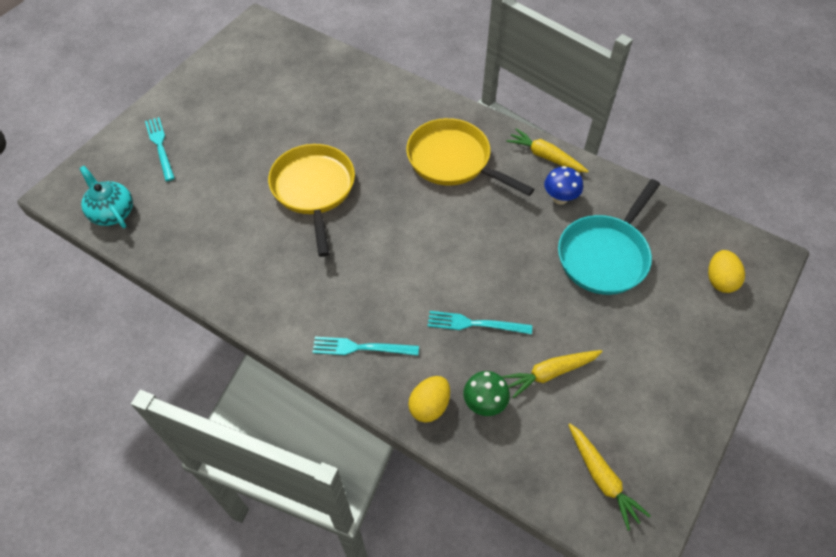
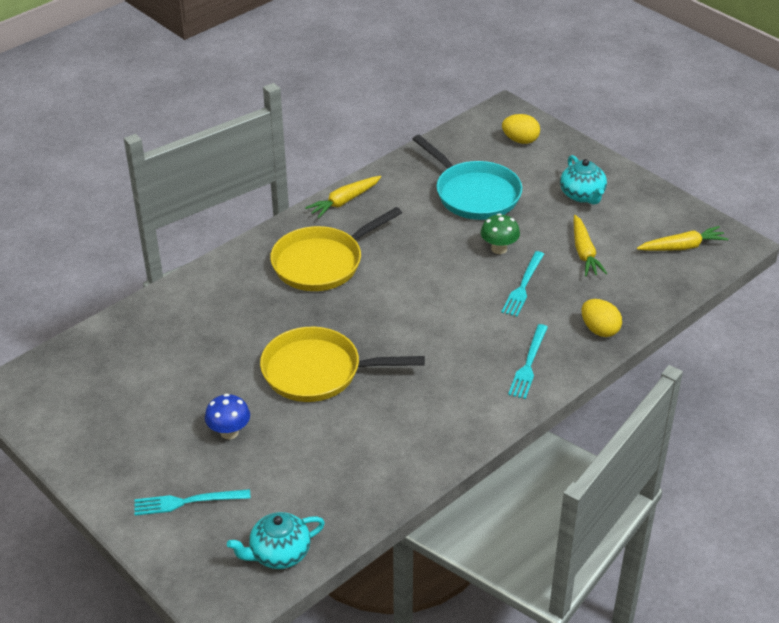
camera: 75 degrees left, 15 degrees down
green mushroom [463,371,510,416] -> green mushroom moved to [481,213,520,254]
blue mushroom [544,166,583,205] -> blue mushroom moved to [205,394,250,439]
none -> turquoise teapot [560,155,607,205]

